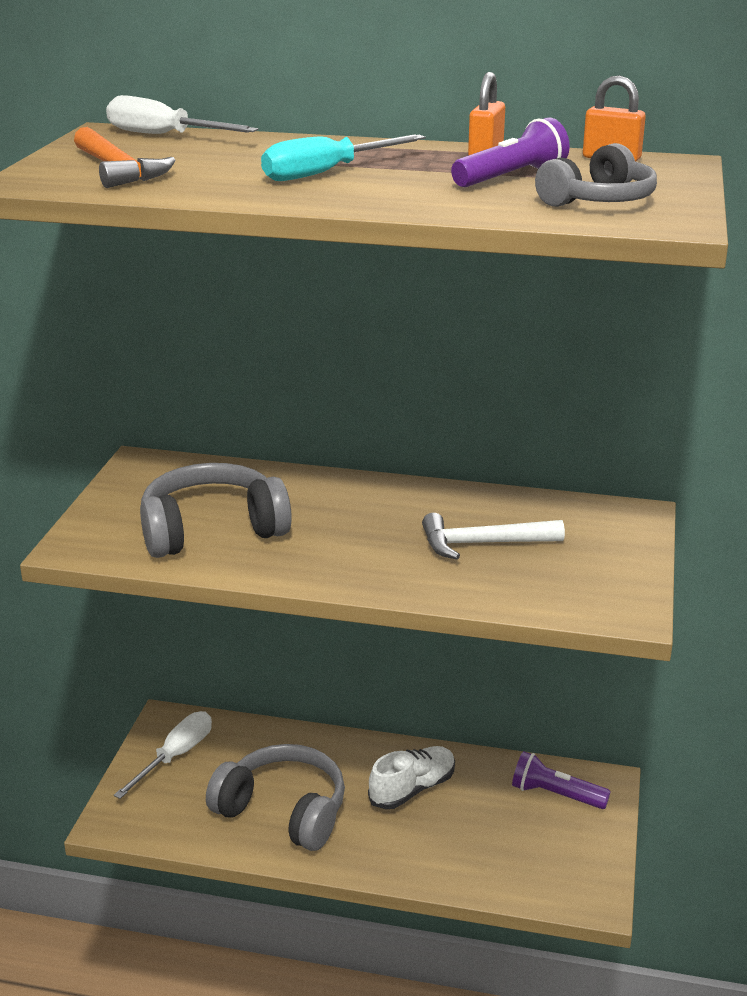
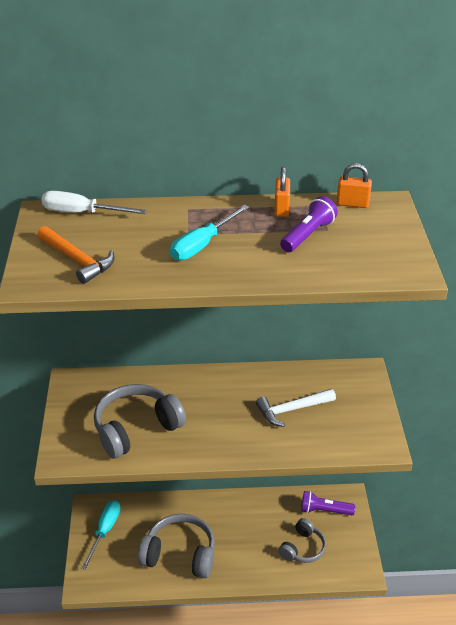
camera: 15 degrees left, 10 degrees up
white screwdriver [114,711,212,799] -> turquoise screwdriver [81,500,120,570]
white shoe [368,746,455,809] -> none
grey headphones [535,143,657,207] -> grey headphones moved to [278,518,326,563]

